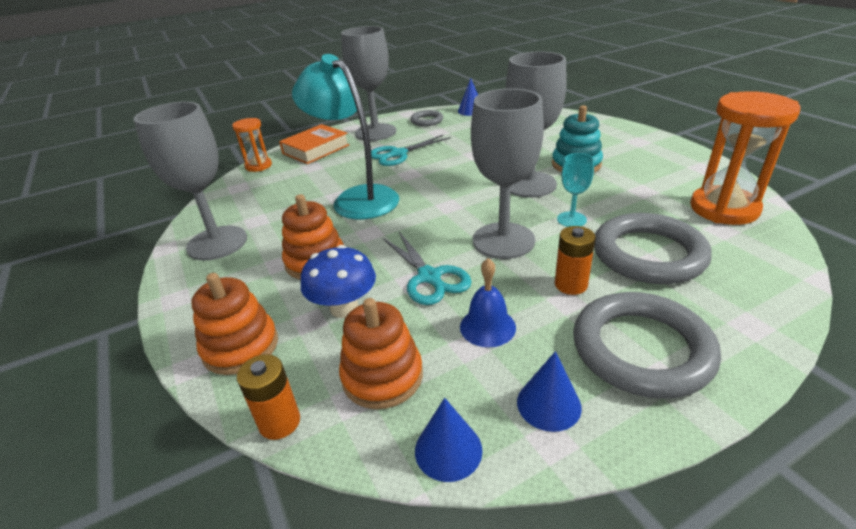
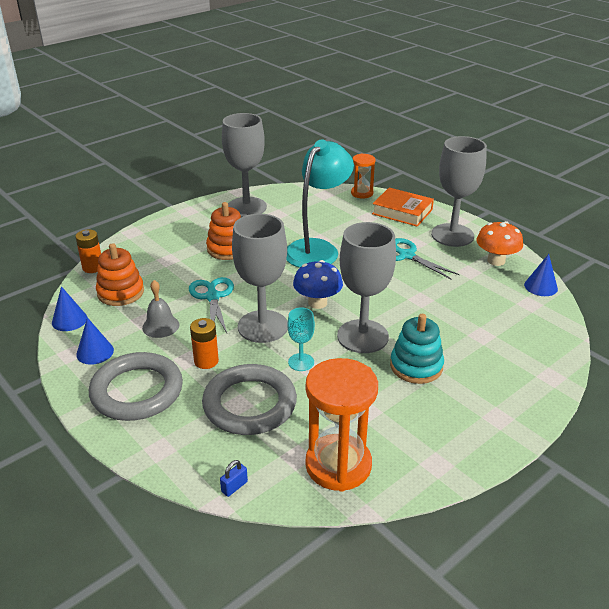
camera: 75 degrees right, 0 degrees up
orange stacking toy [192,273,278,375] -> none
blue mushroom [301,245,376,318] -> blue mushroom moved to [293,260,343,309]
turquoise scissors [383,232,472,305] -> turquoise scissors turned 120 degrees clockwise [189,277,234,333]
grey ring [411,110,443,126] -> orange mushroom [476,221,523,266]
blue bell [460,258,516,347] -> grey bell [142,280,179,338]
none -> blue padlock [220,460,248,497]

